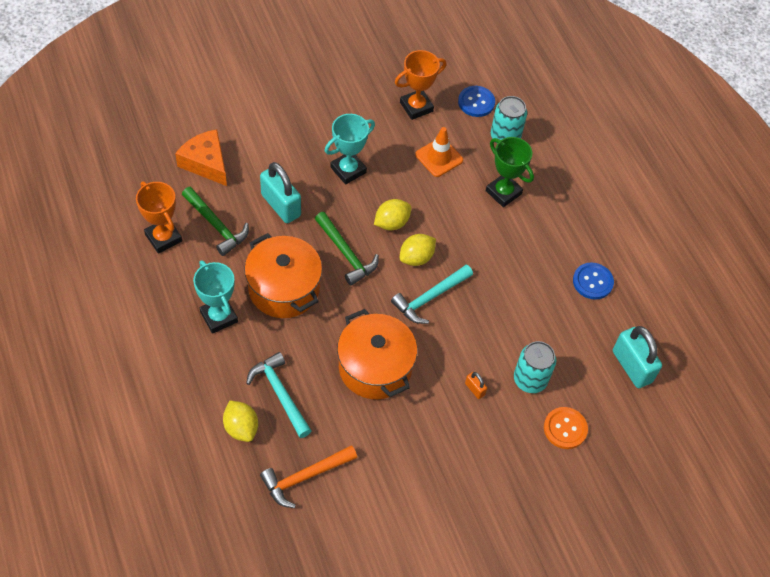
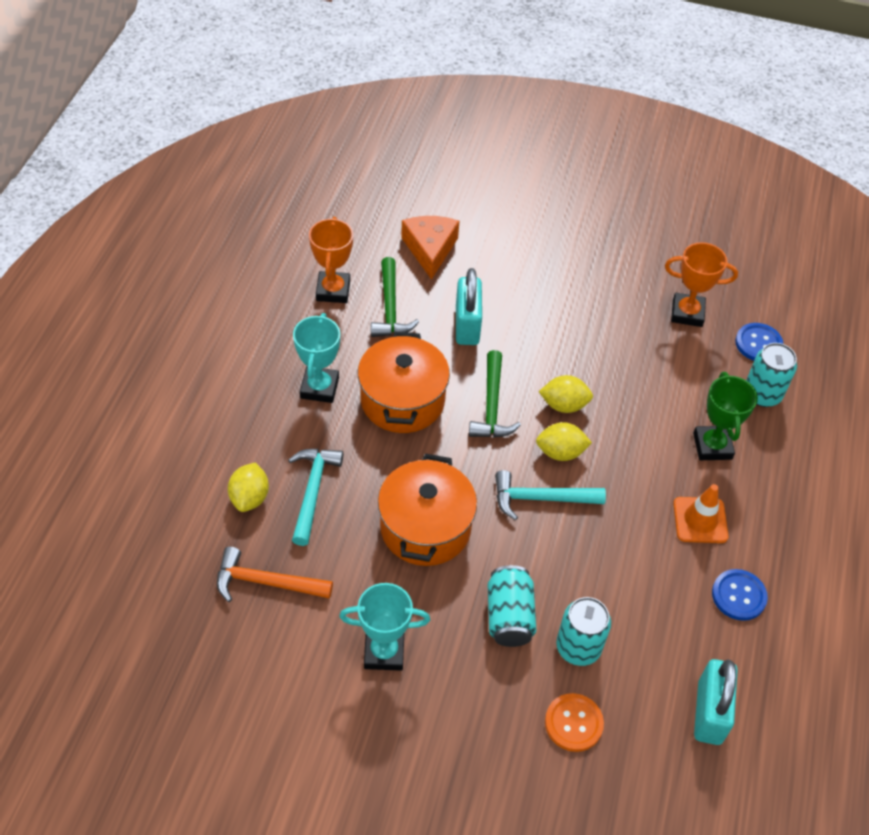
camera: 40 degrees right, 5 degrees down
turquoise trophy [325,114,375,185] -> turquoise trophy moved to [339,583,430,671]
orange traffic cone [415,127,463,177] -> orange traffic cone moved to [673,484,729,543]
orange padlock [465,372,487,399] -> turquoise can [488,565,536,647]

